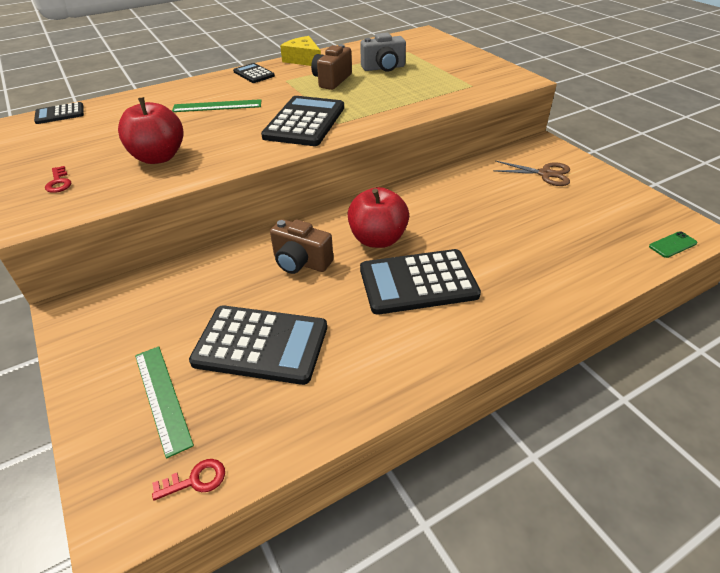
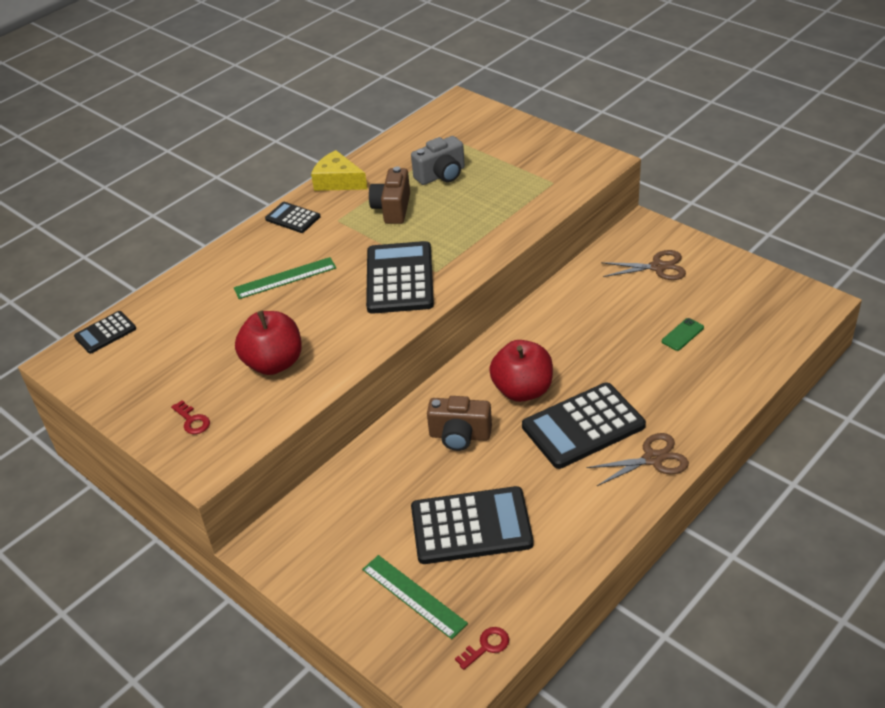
camera: 15 degrees left, 0 degrees up
green phone [649,231,697,258] -> green phone moved to [662,318,704,351]
none -> brown scissors [587,433,689,486]

